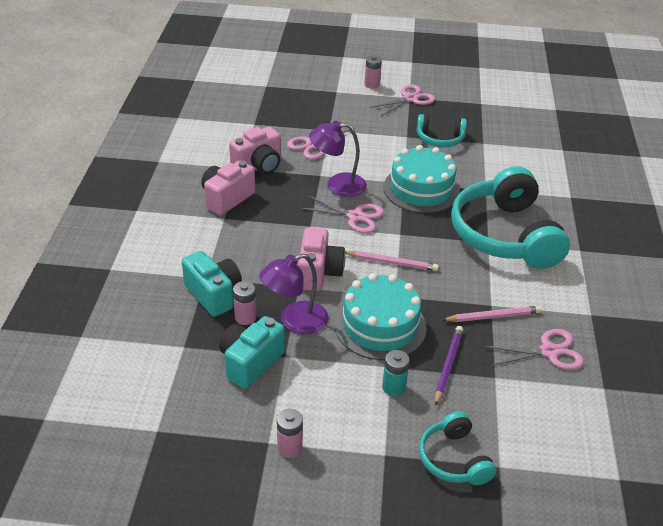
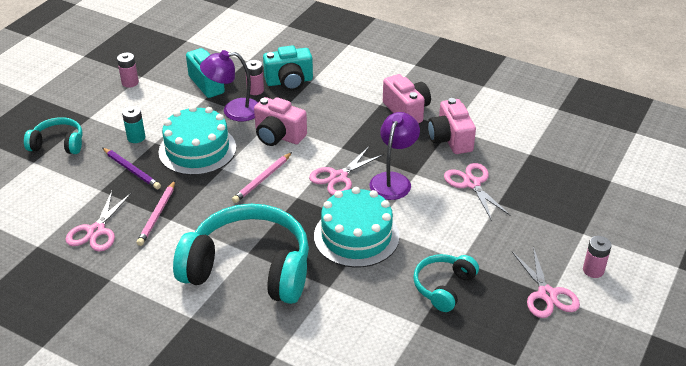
camera: 115 degrees right, 0 degrees up
purple lamp [259,253,329,335] -> purple lamp turned 90 degrees counterclockwise [200,50,258,121]

